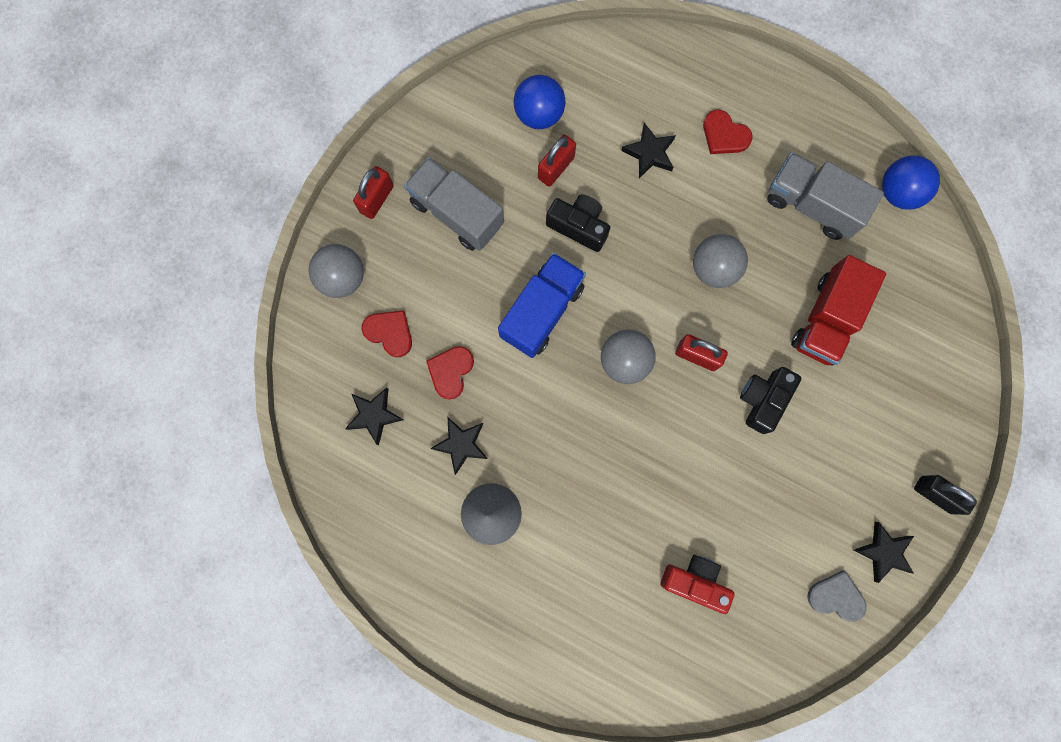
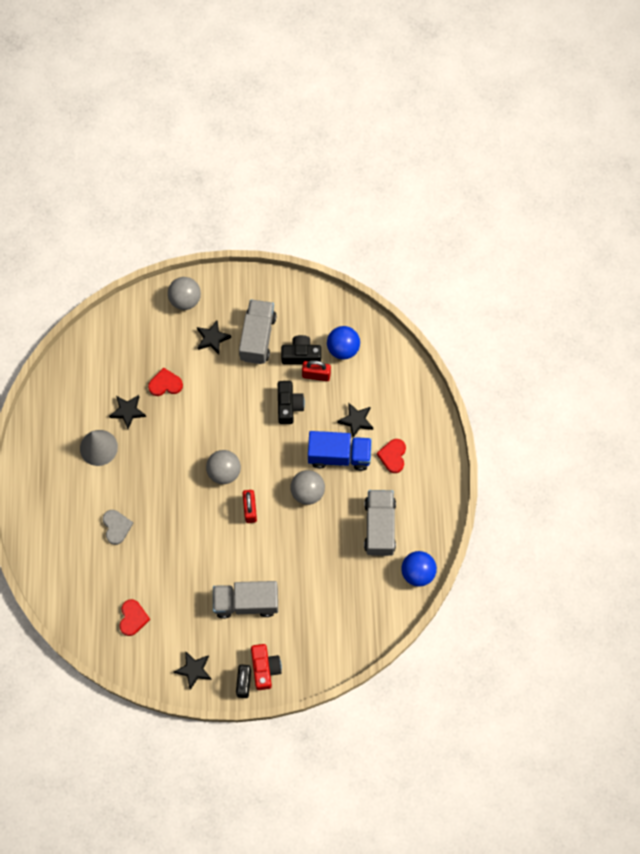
camera: 60 degrees right, 10 degrees down
black star [345,388,403,445] -> black star moved to [197,321,231,354]
red padlock [353,166,394,219] -> none
red heart [361,310,412,357] -> red heart moved to [119,599,150,636]
blue truck [498,253,586,358] -> blue truck moved to [308,431,372,471]
red camera [660,555,735,614] -> red camera moved to [251,644,282,690]
black camera [740,367,801,434] -> black camera moved to [281,335,321,365]
red truck [791,255,886,366] -> none
grey heart [807,570,867,622] -> grey heart moved to [103,510,133,545]
none -> grey truck [213,581,278,619]

